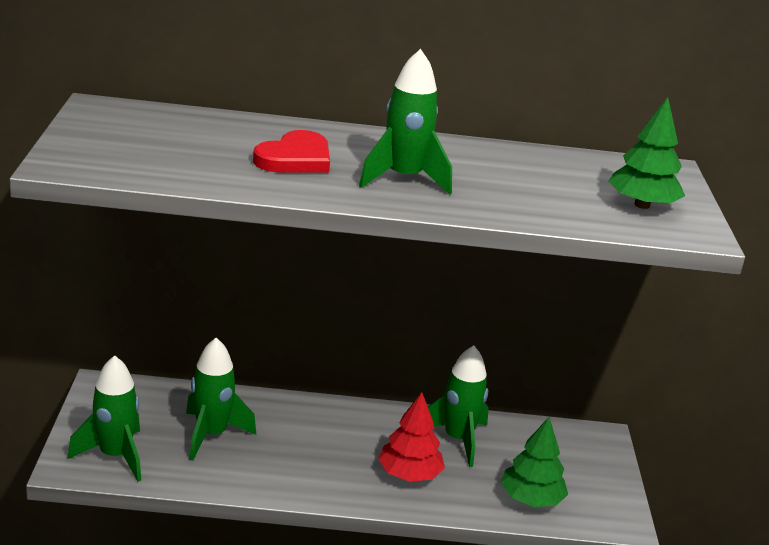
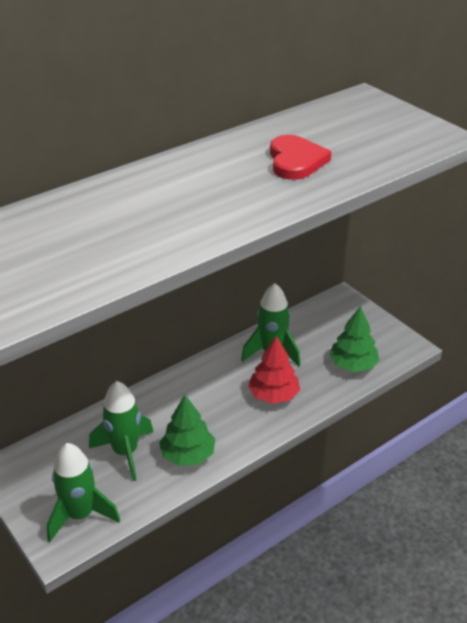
camera: 35 degrees left, 10 degrees up
red heart [253,130,330,173] -> red heart moved to [270,135,331,180]
green rocket [359,49,452,194] -> none
green tree [608,97,685,209] -> green tree moved to [159,395,215,466]

